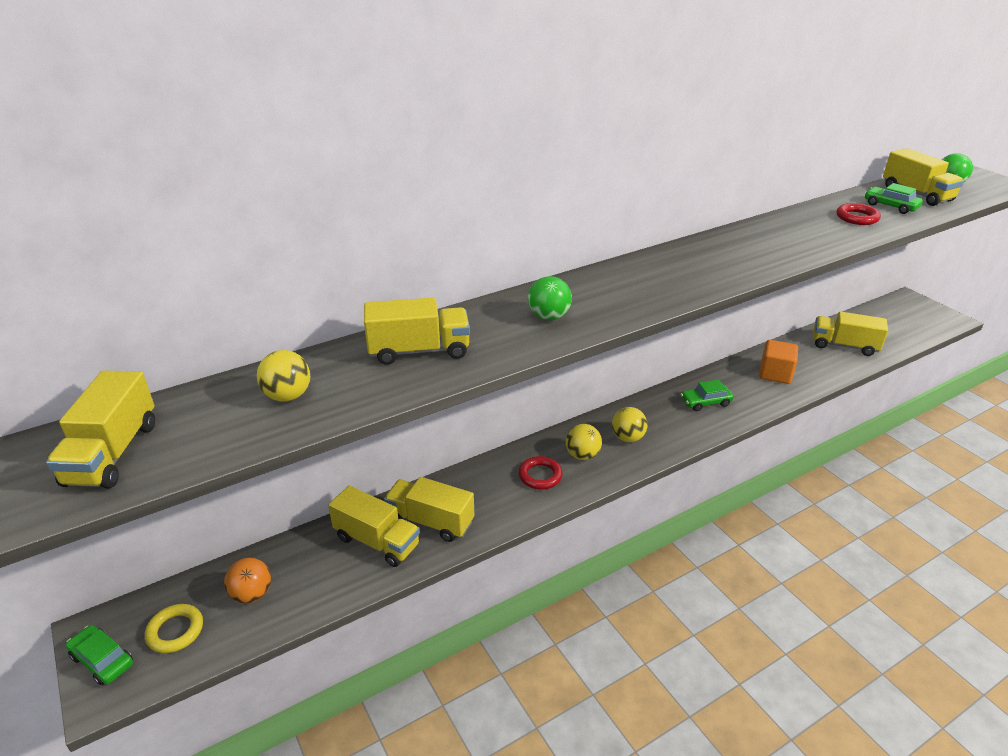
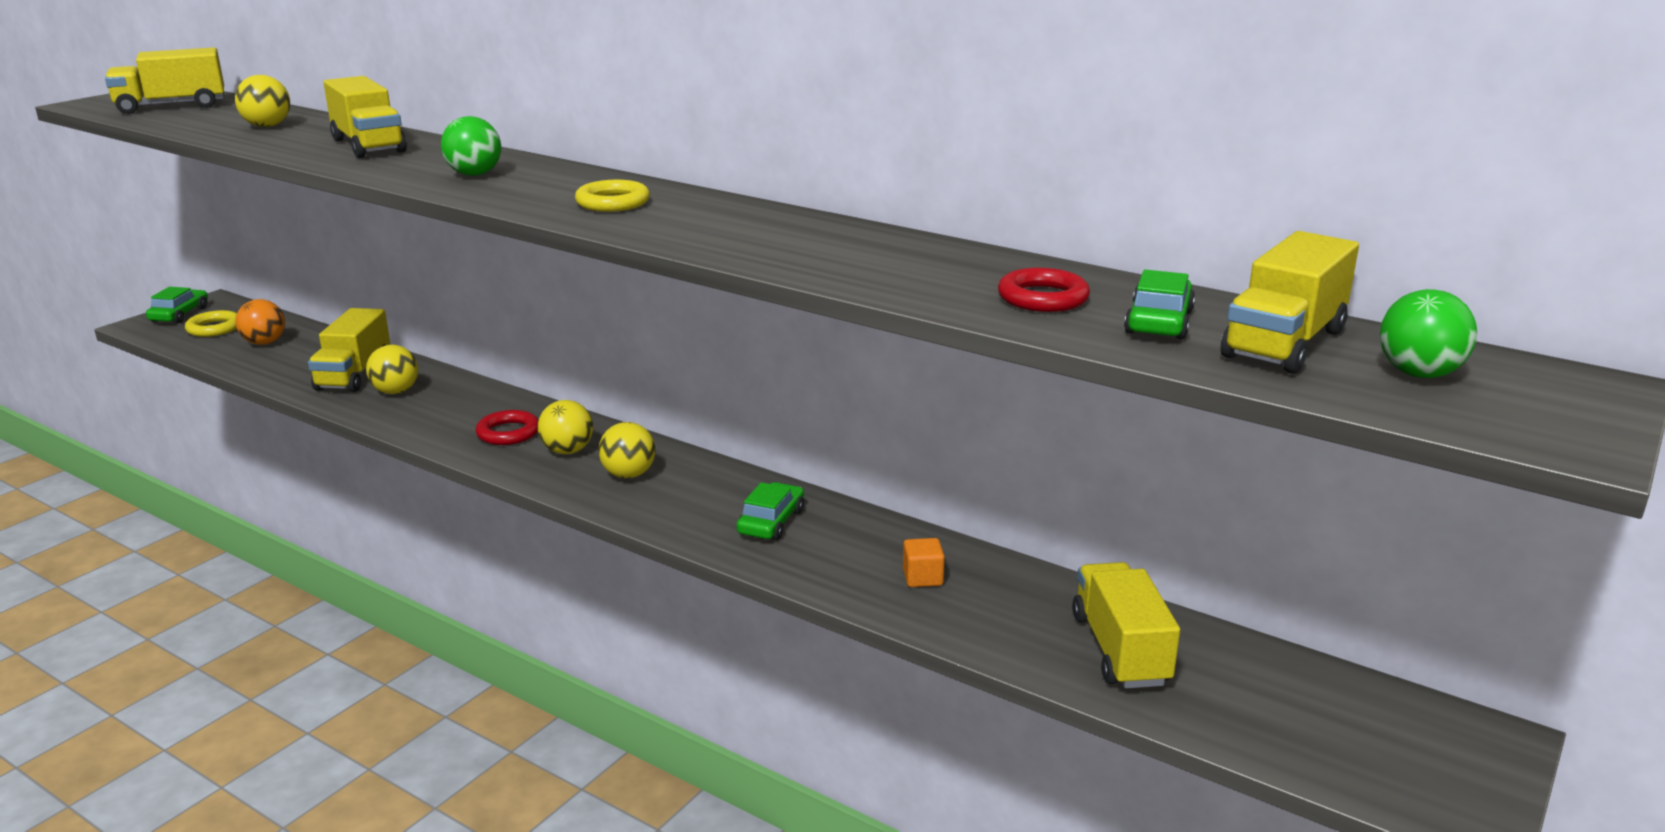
camera: 65 degrees right, 10 degrees down
yellow truck [384,477,474,542] -> yellow ball [366,345,418,394]
green car [681,379,734,411] -> green car turned 60 degrees clockwise [736,482,804,540]
orange cube [759,340,798,384] -> orange cube [903,538,945,587], size x0.58
none -> yellow ring [575,180,650,212]

